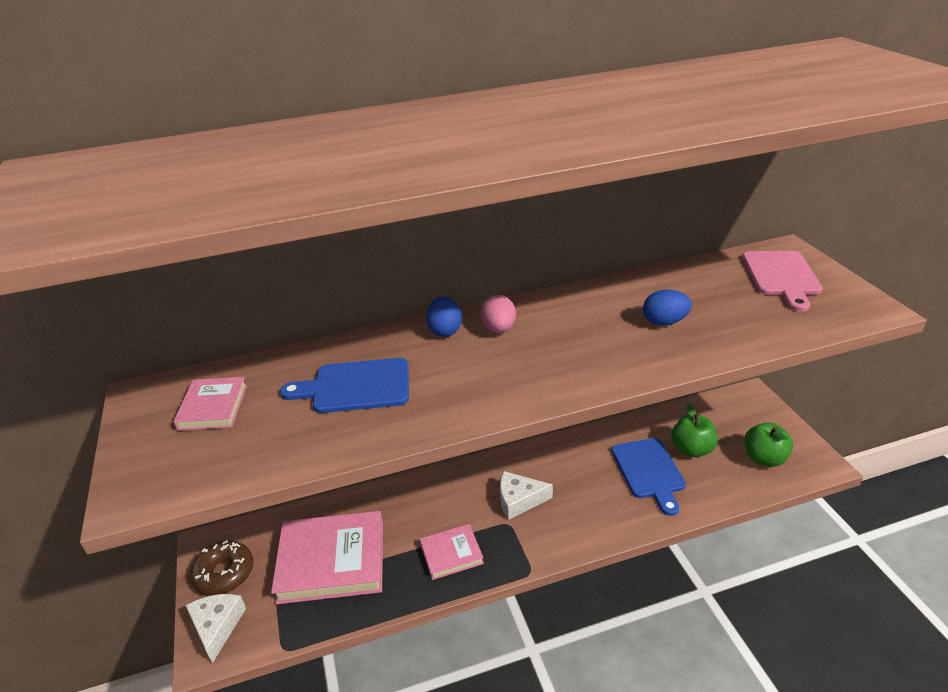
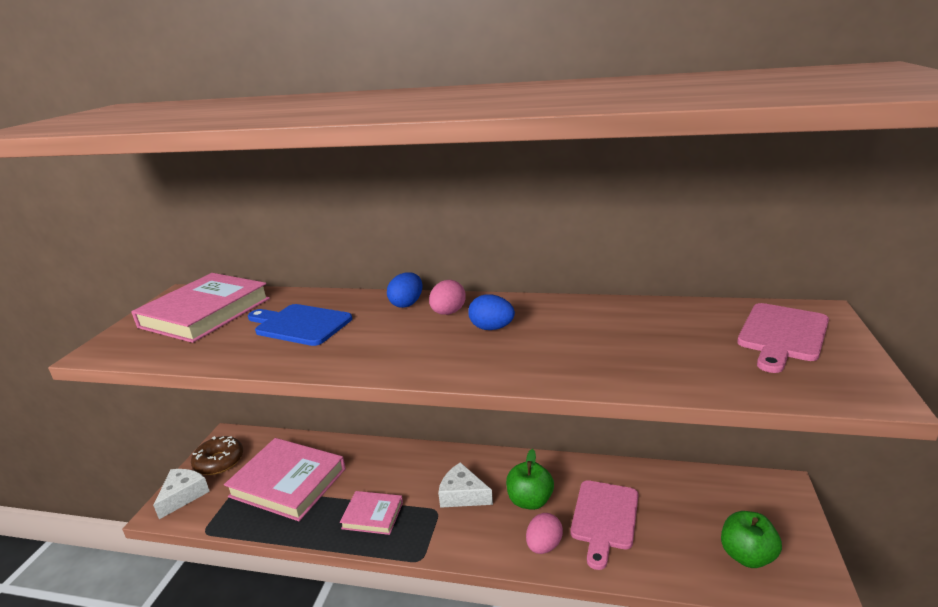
camera: 30 degrees right, 10 degrees down
pink book [173,377,247,431] -> pink book [131,273,270,343], size x1.91
blue cutting board [612,438,686,516] -> pink cutting board [571,480,639,570]
blue egg [643,290,692,326] -> blue egg moved to [468,294,515,330]
green apple [671,403,718,457] -> green apple moved to [506,449,554,510]
none -> pink egg [526,513,563,554]

